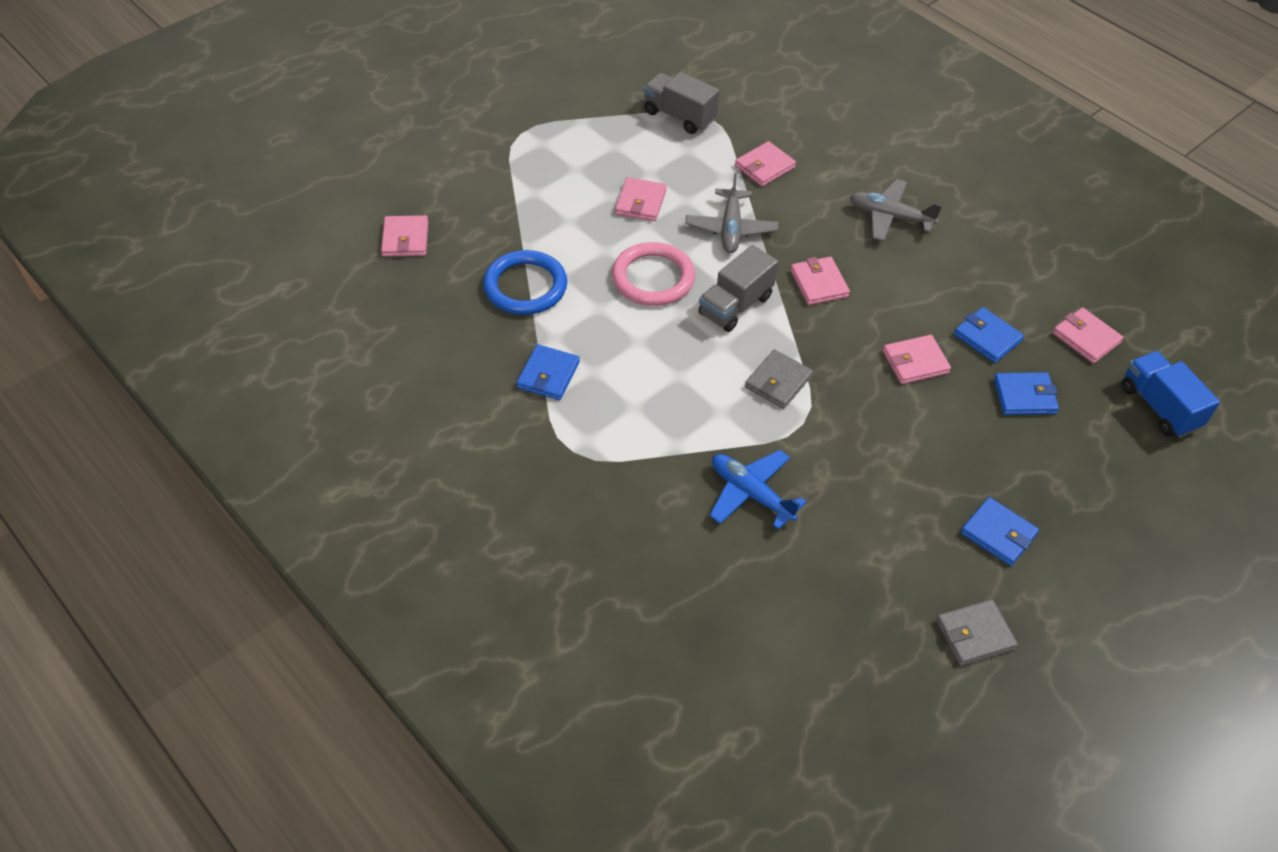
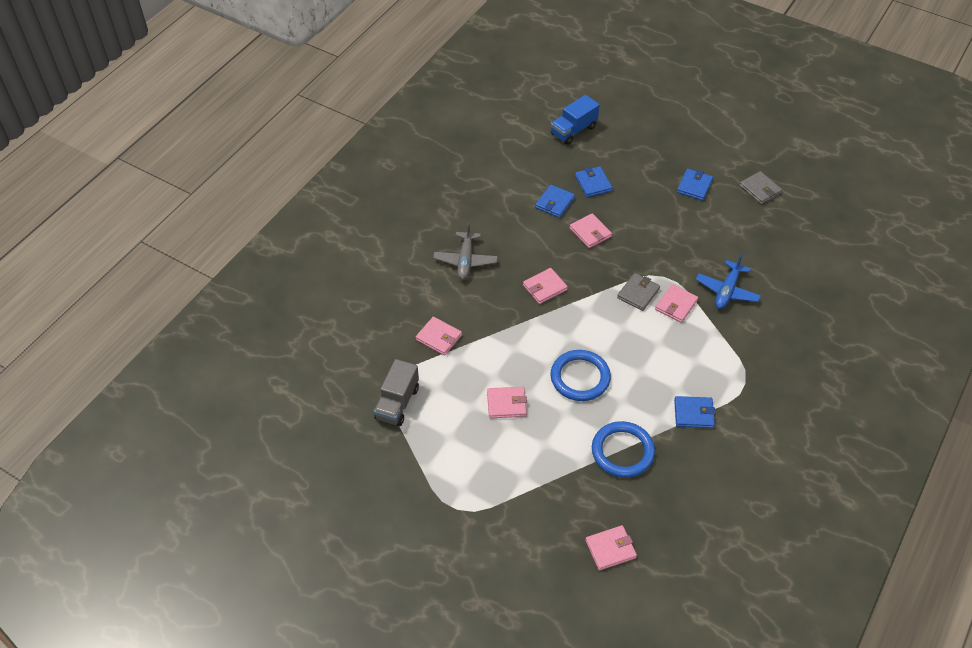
camera: 105 degrees left, 0 degrees up
pink ring [612,242,695,306] -> blue ring [550,350,611,401]
grey plane [685,173,778,253] -> none
grey truck [699,245,778,332] -> none
grey wallet [745,350,813,409] -> grey wallet turned 75 degrees counterclockwise [617,273,660,311]
pink wallet [1053,307,1124,364] -> pink wallet moved to [655,284,698,323]

